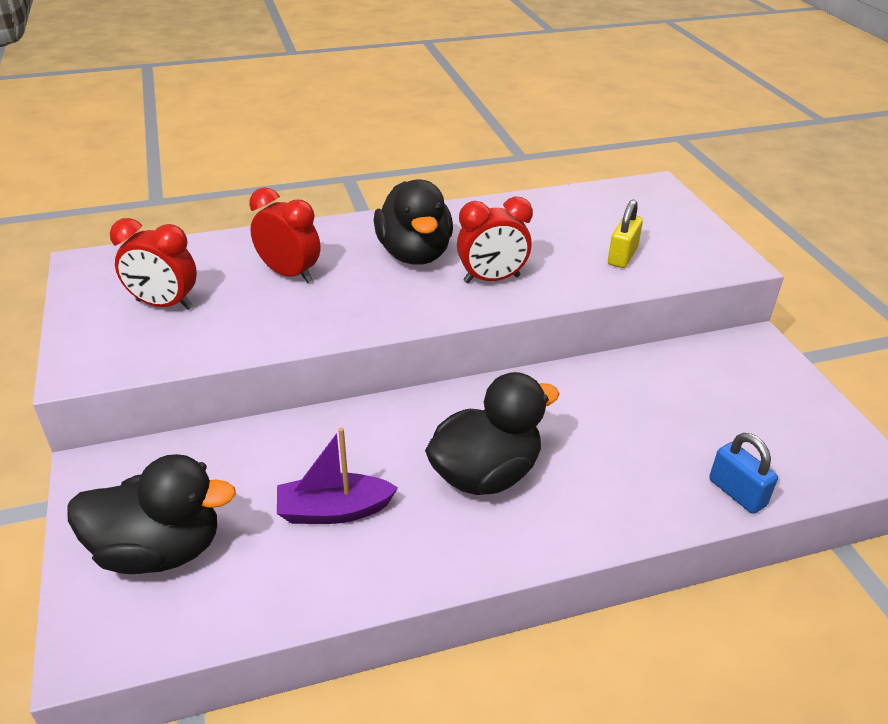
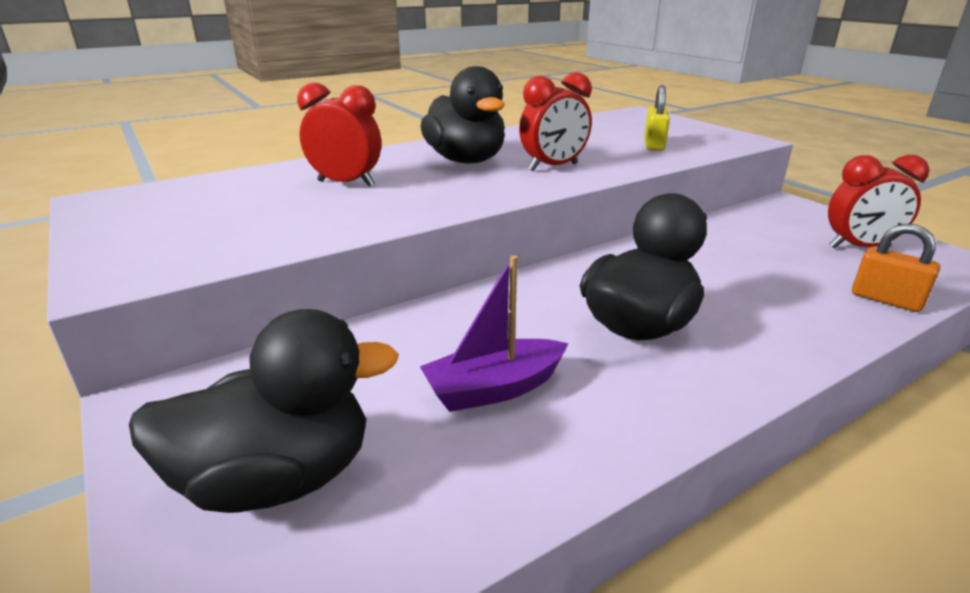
camera: 15 degrees left, 10 degrees down
red clock [110,218,197,310] -> red clock moved to [828,155,929,249]
blue padlock [709,433,778,514] -> orange padlock [852,224,940,312]

